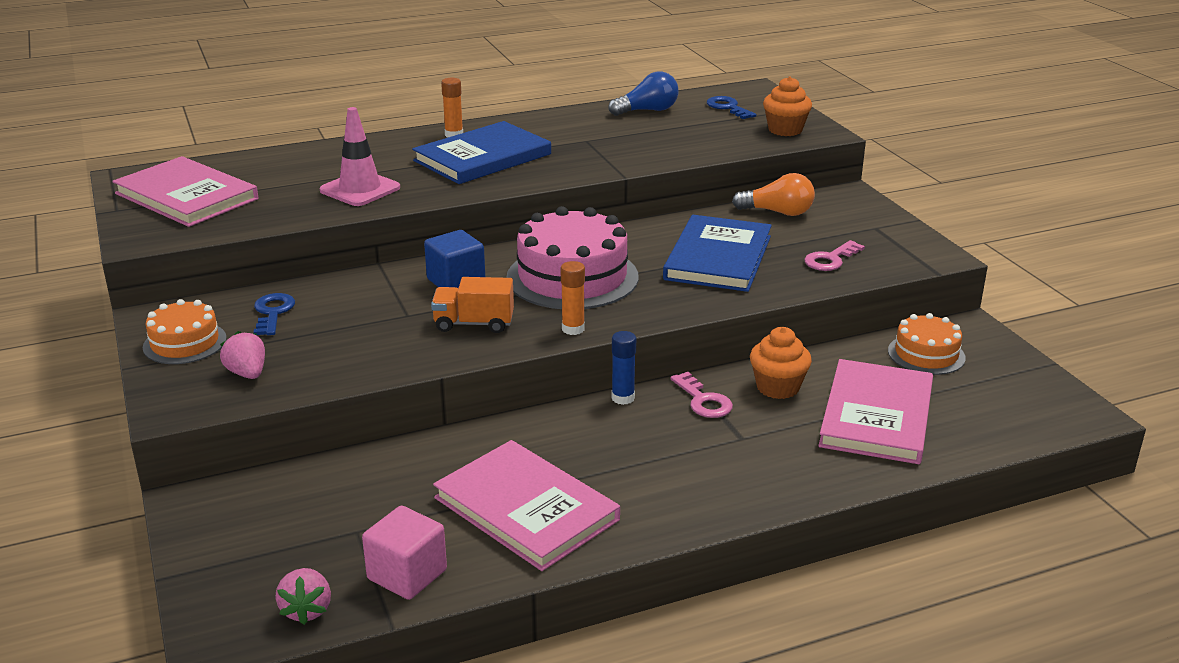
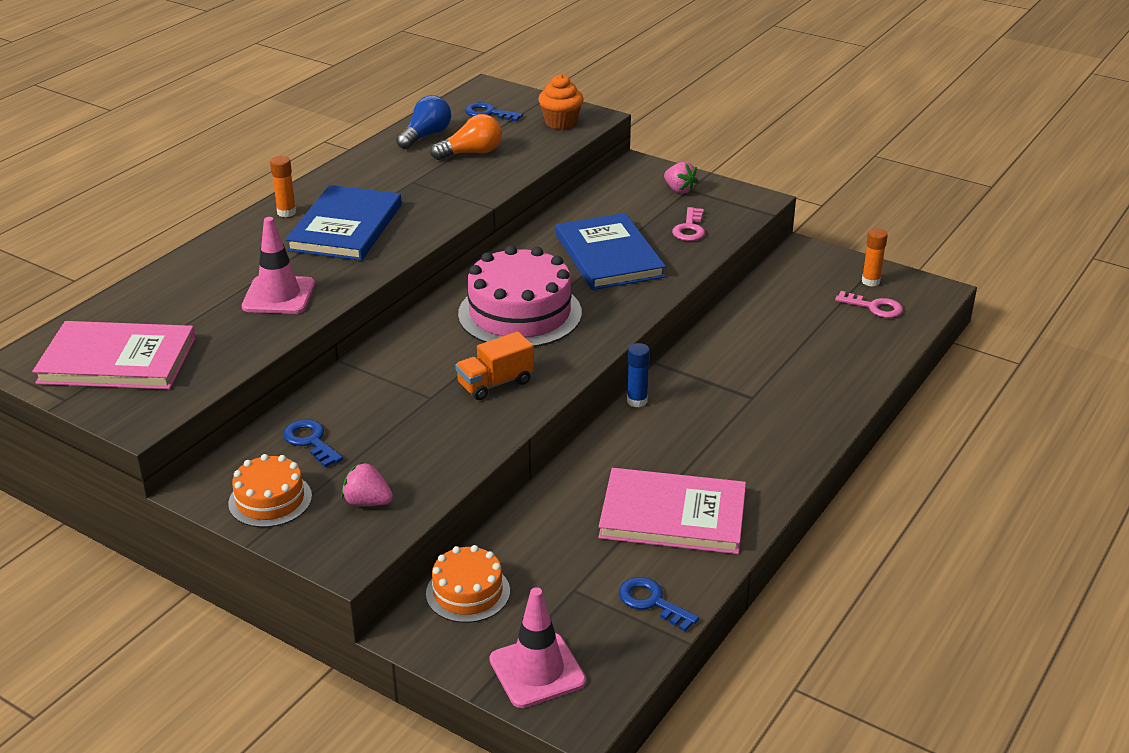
camera: 35 degrees left, 5 degrees up
pink strawberry [275,568,331,625] -> pink strawberry moved to [664,162,699,194]
pink cube [362,506,447,600] -> blue key [619,577,699,632]
blue cube [424,230,485,288] -> none
orange glue stick [561,261,585,335] -> orange glue stick moved to [862,228,888,287]
pink key [670,372,733,418] -> pink key moved to [835,291,903,318]
orange light bulb [732,173,815,216] -> orange light bulb moved to [430,114,502,160]
orange cupcake [750,327,812,399] -> none
pink book [818,359,933,464] -> none
orange cake [888,313,966,375] -> orange cake moved to [426,545,510,623]
none -> pink traffic cone [489,587,586,708]

